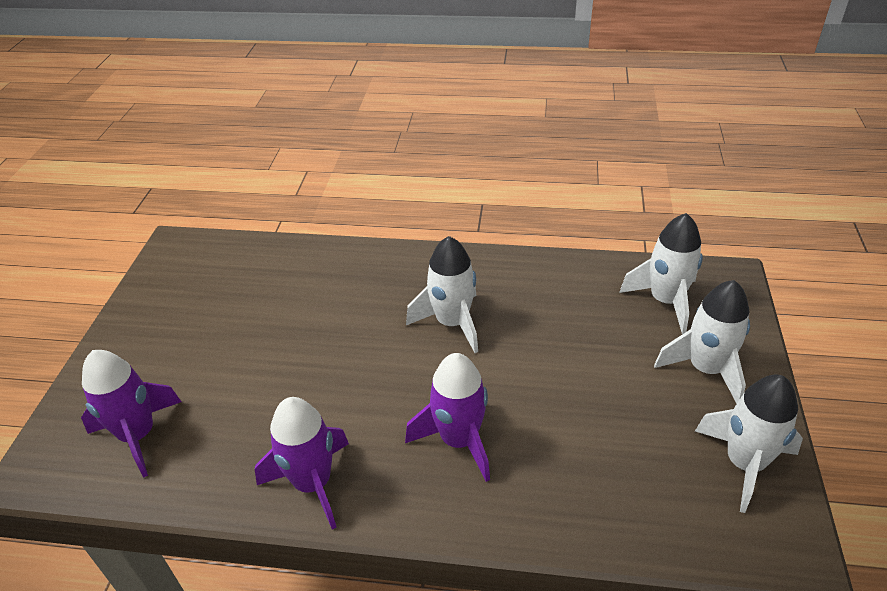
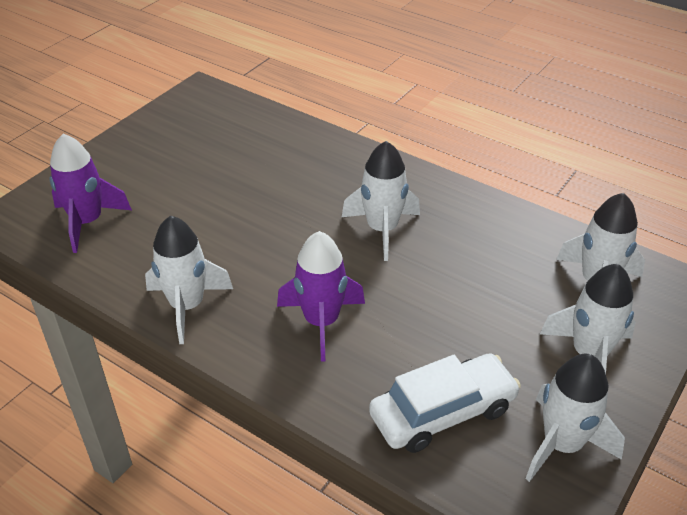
camera: 25 degrees right, 0 degrees up
purple rocket [255,397,349,530] -> white rocket [145,216,233,344]
none -> white car [369,353,521,453]

